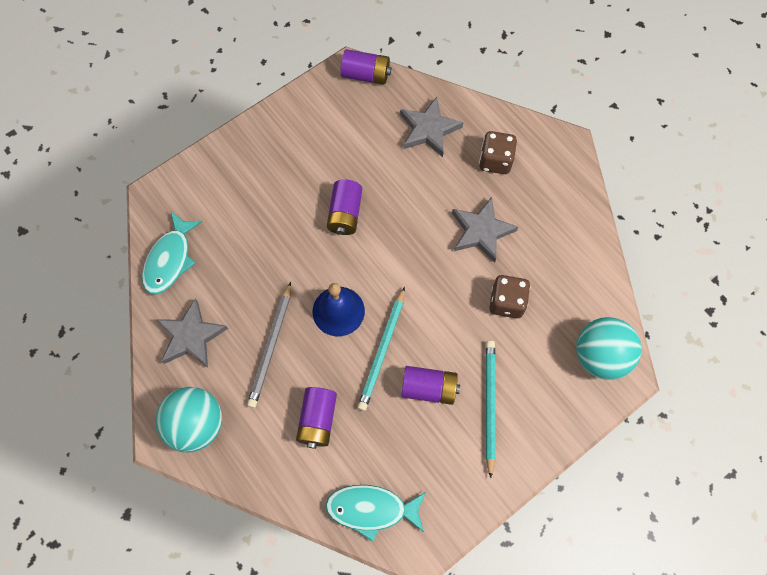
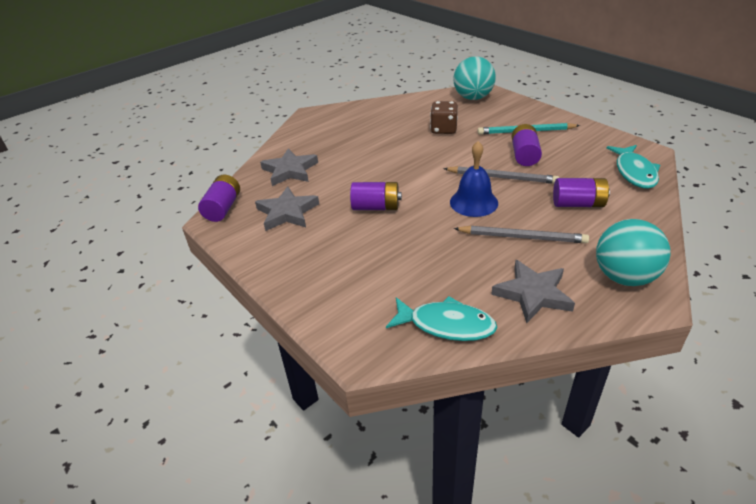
camera: 90 degrees left, 30 degrees down
turquoise pencil [357,287,405,411] -> grey pencil [443,166,559,184]
grey star [452,197,518,263] -> grey star moved to [255,186,319,231]
brown dice [479,131,517,174] -> none

